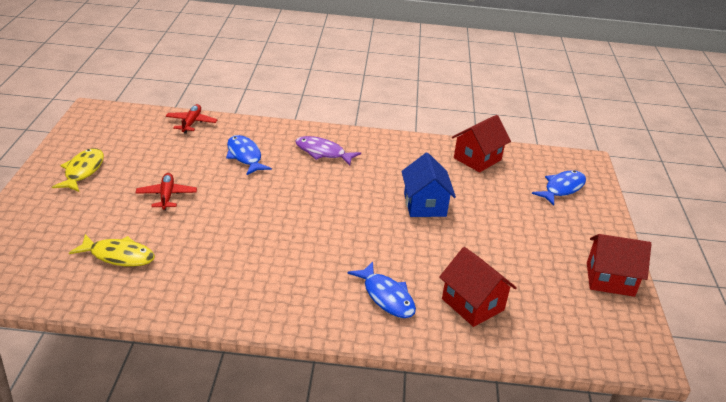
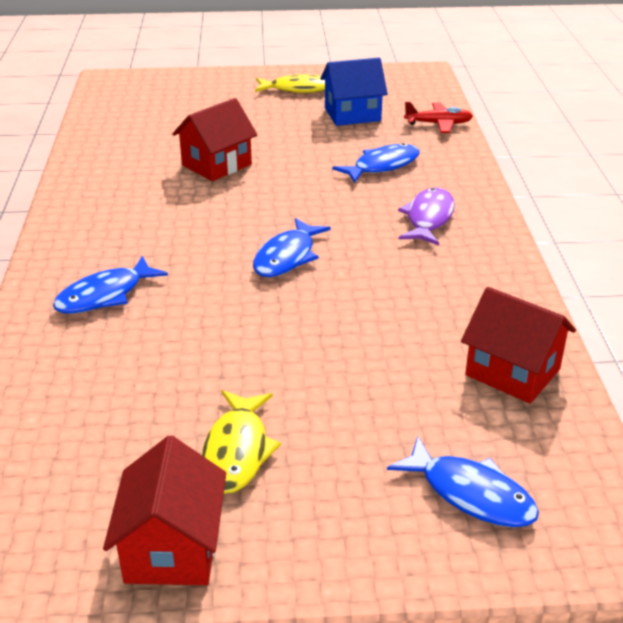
camera: 85 degrees right, 0 degrees up
yellow fish [69,234,155,267] -> yellow fish moved to [202,390,281,494]
red plane [136,173,197,211] -> none
blue house [401,153,456,217] -> blue house moved to [320,57,388,126]
red house [439,247,517,327] -> red house moved to [172,98,257,181]
none -> blue fish [253,218,331,277]

